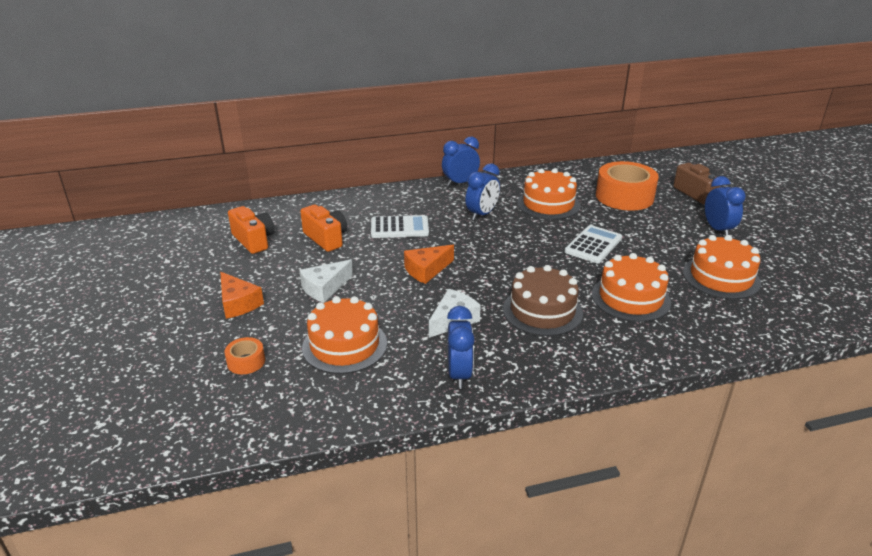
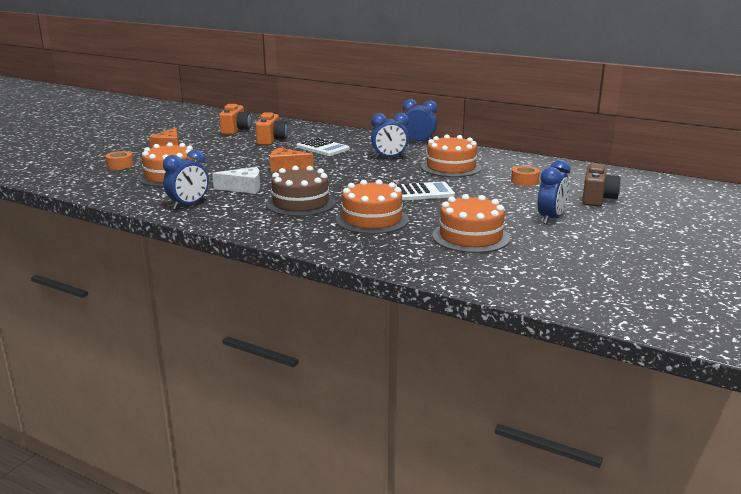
camera: 45 degrees right, 10 degrees down
white cheese [299,259,353,303] -> none
orange tape [596,161,659,211] -> orange tape [511,166,540,186], size x0.46

